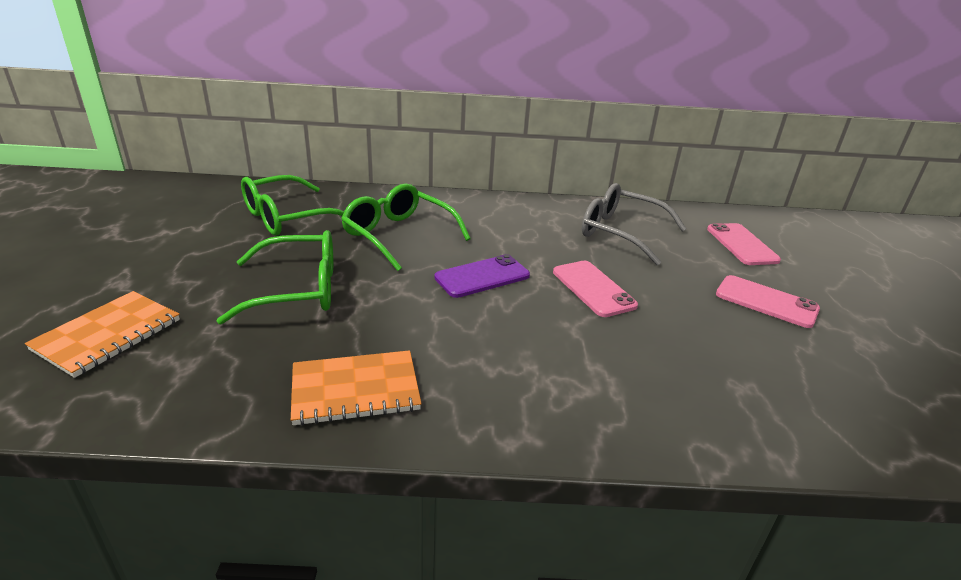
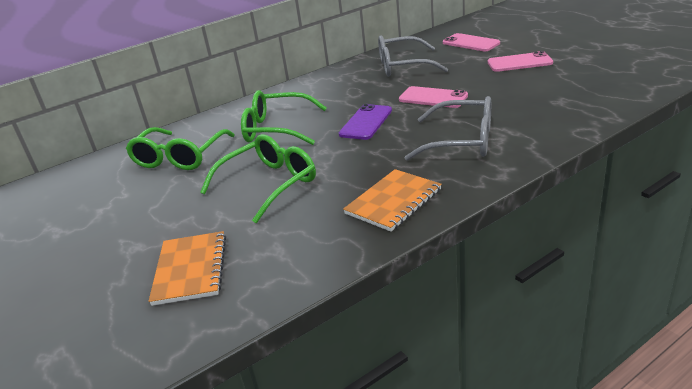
camera: 30 degrees left, 0 degrees up
none -> grey glasses [404,96,491,161]

